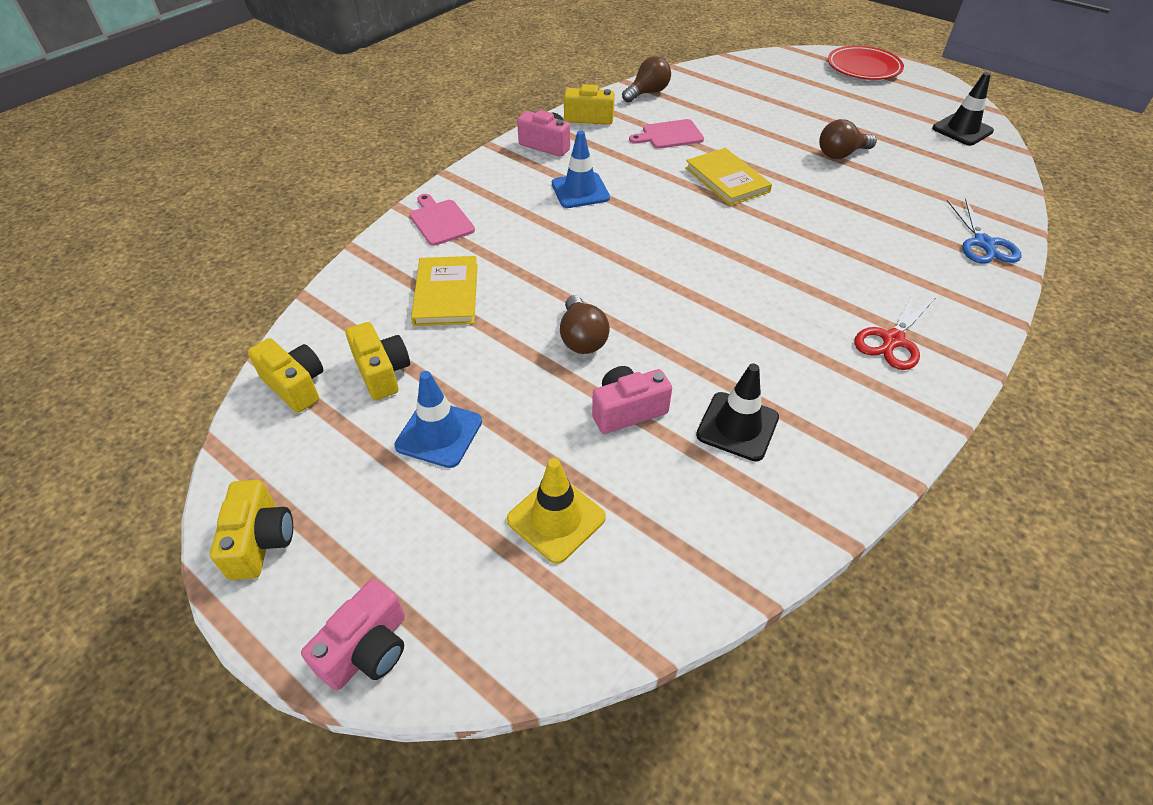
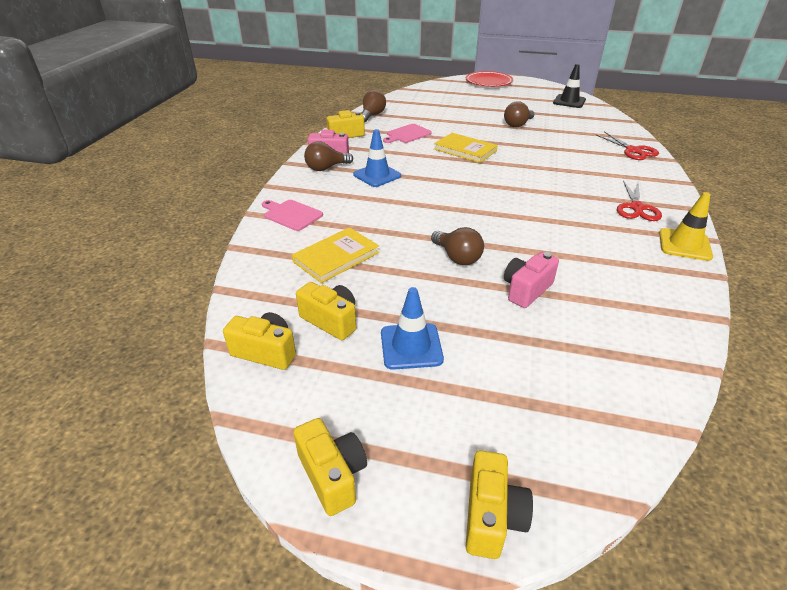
camera: 25 degrees left, 10 degrees down
pink camera [301,579,405,691] -> yellow camera [466,450,533,559]
yellow book [411,256,478,326] -> yellow book turned 75 degrees clockwise [292,227,379,283]
yellow traffic cone [507,458,606,564] -> yellow traffic cone moved to [659,192,713,261]
black traffic cone [696,364,779,461] -> none
blue scissors [947,198,1021,264] -> red scissors [595,131,659,160]
none -> brown light bulb [304,141,353,171]

